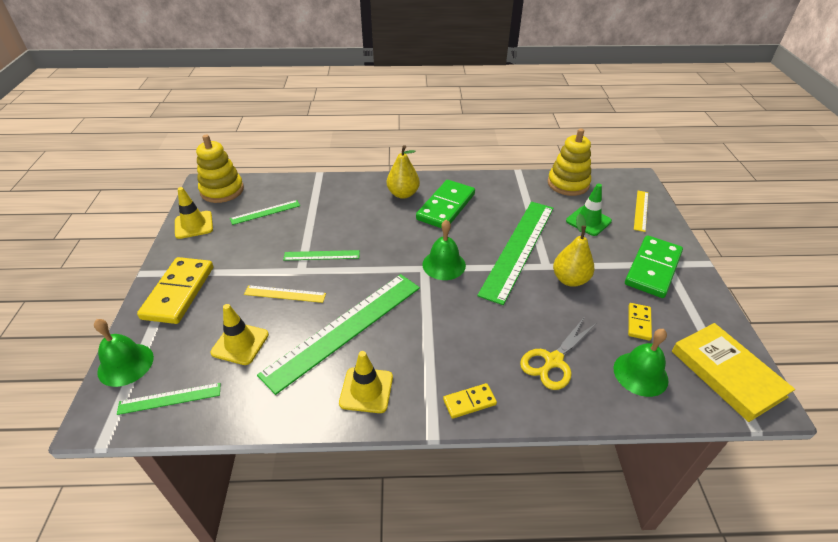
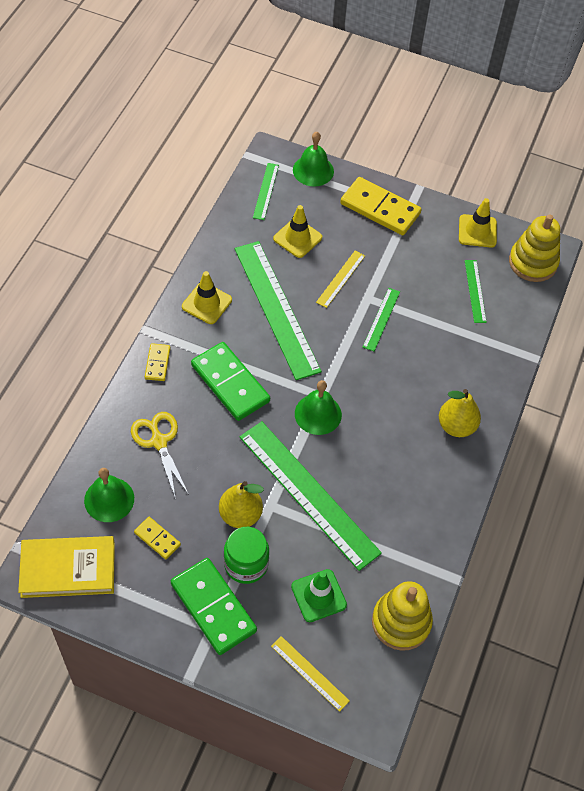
camera: 110 degrees right, 15 degrees up
green domino [416,180,475,228] -> green domino moved to [191,342,270,421]
none -> green jar [224,527,269,584]

